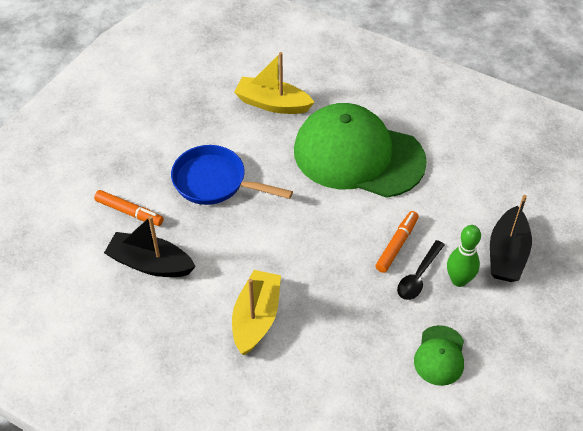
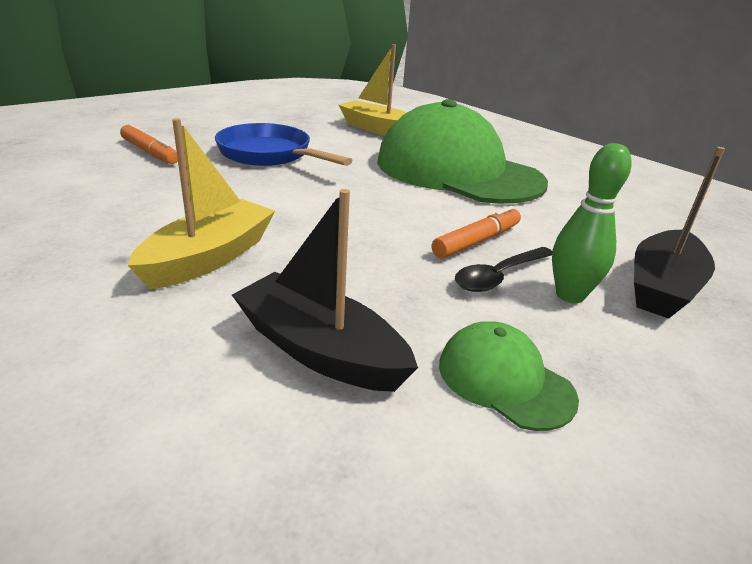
camera: 15 degrees right, 20 degrees down
black boat [104,216,196,277] -> black boat moved to [232,189,418,392]
green cap [414,325,464,386] -> green cap turned 105 degrees clockwise [439,321,579,431]

